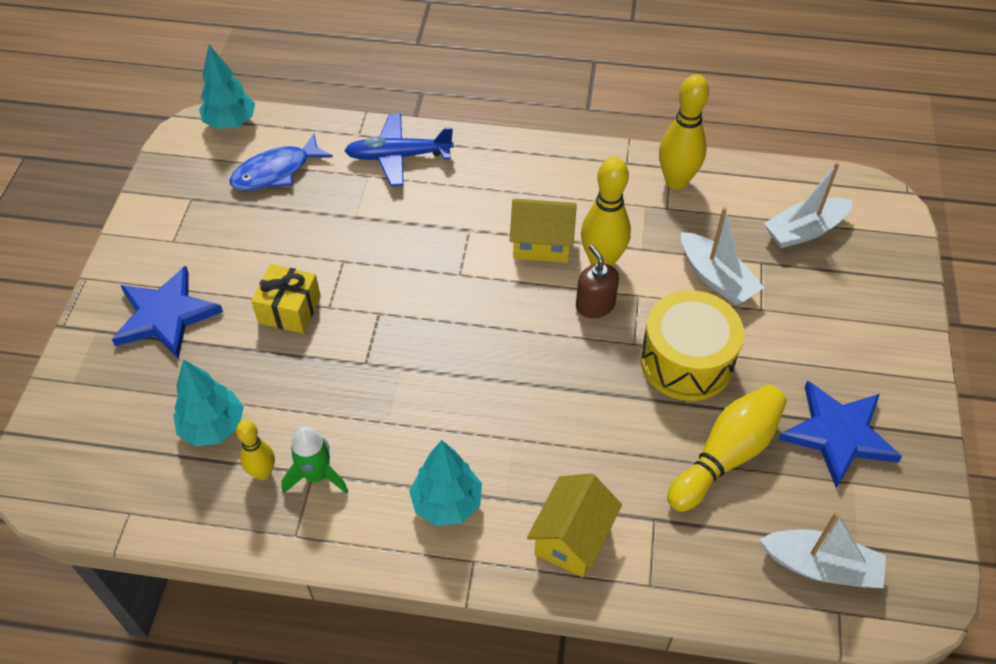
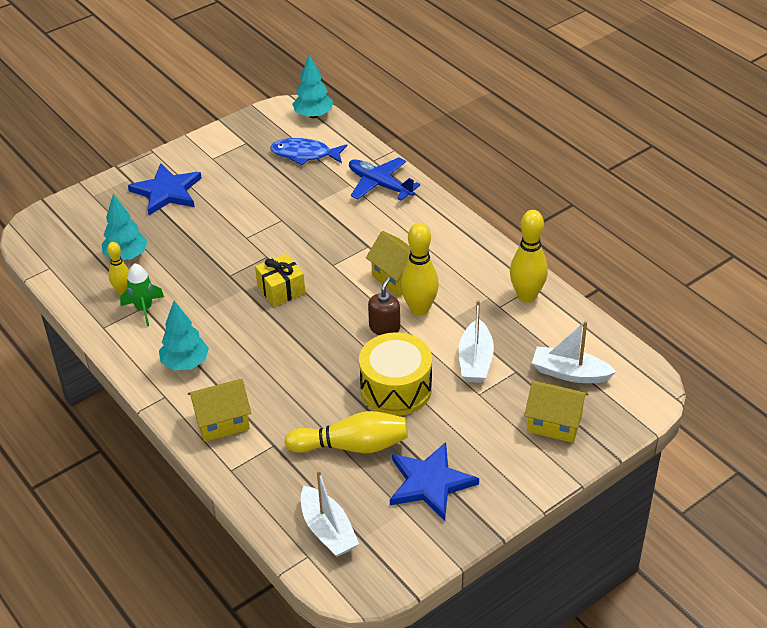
camera: 45 degrees right, 10 degrees down
yellow gift [251,264,321,334] -> yellow gift moved to [255,253,305,307]
none -> yellow house [524,381,589,443]

